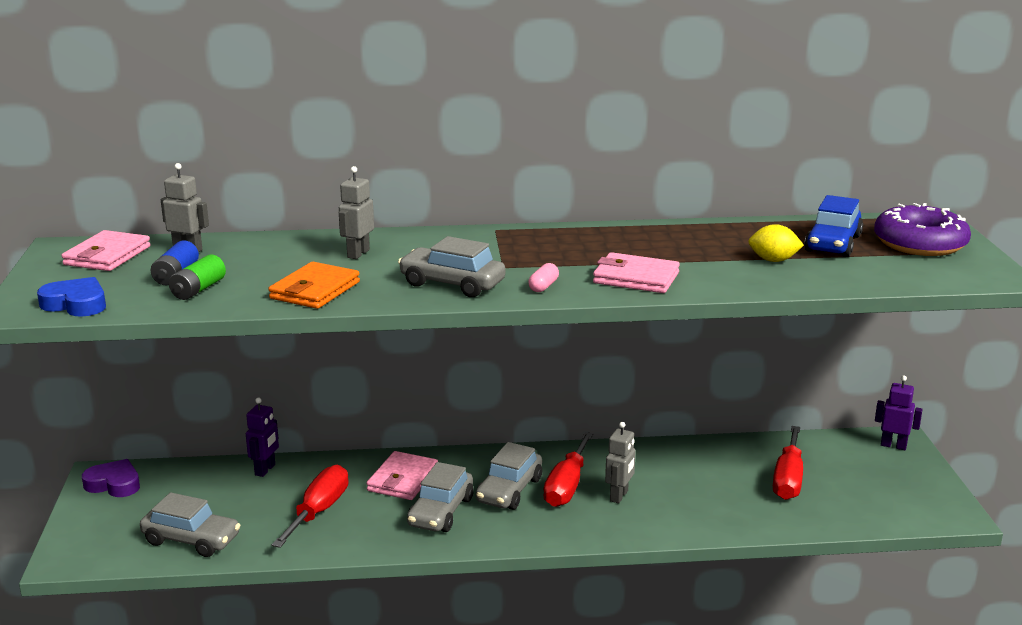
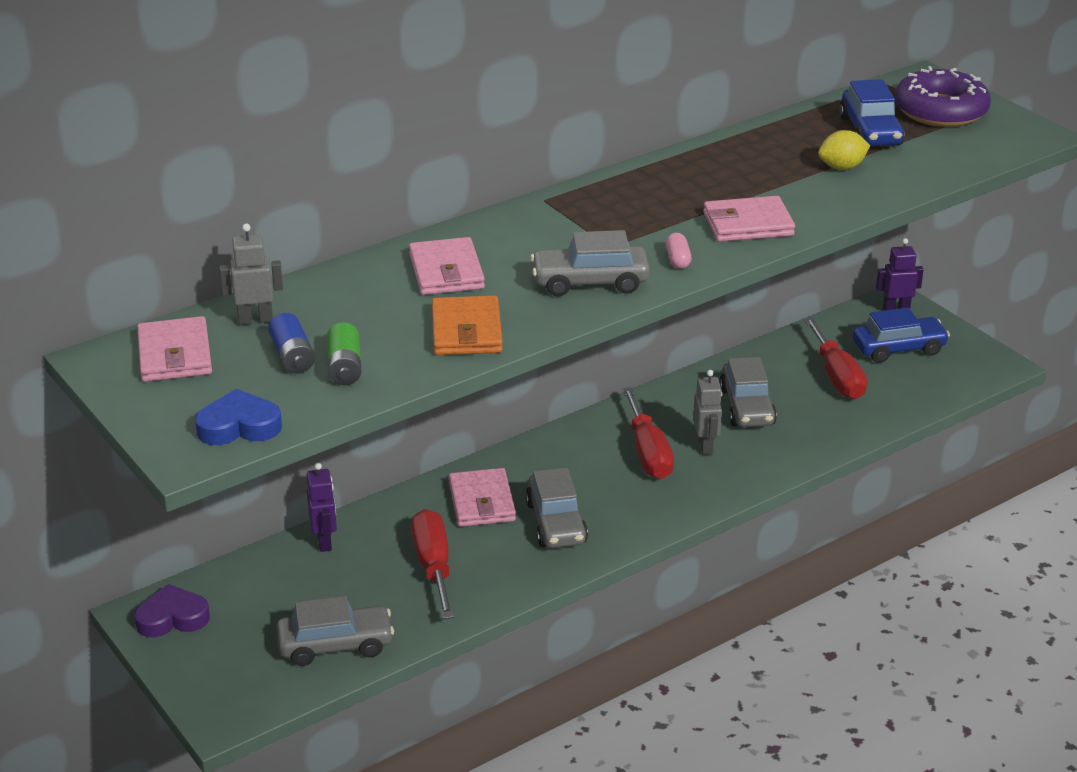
camera: 30 degrees left, 10 degrees up
grey robot [339,166,374,259] -> pink wallet [409,237,485,295]
grey car [476,442,542,510] -> grey car moved to [719,357,777,427]
none -> blue car [852,308,950,363]

